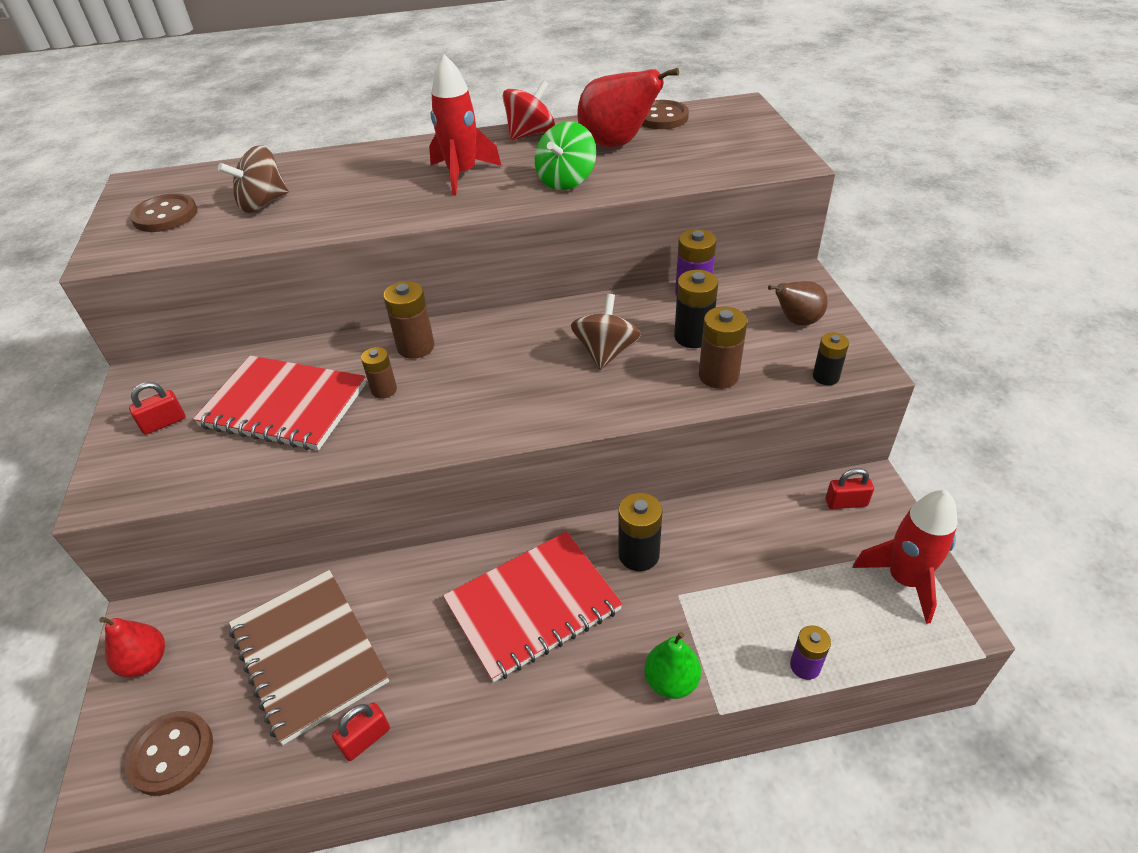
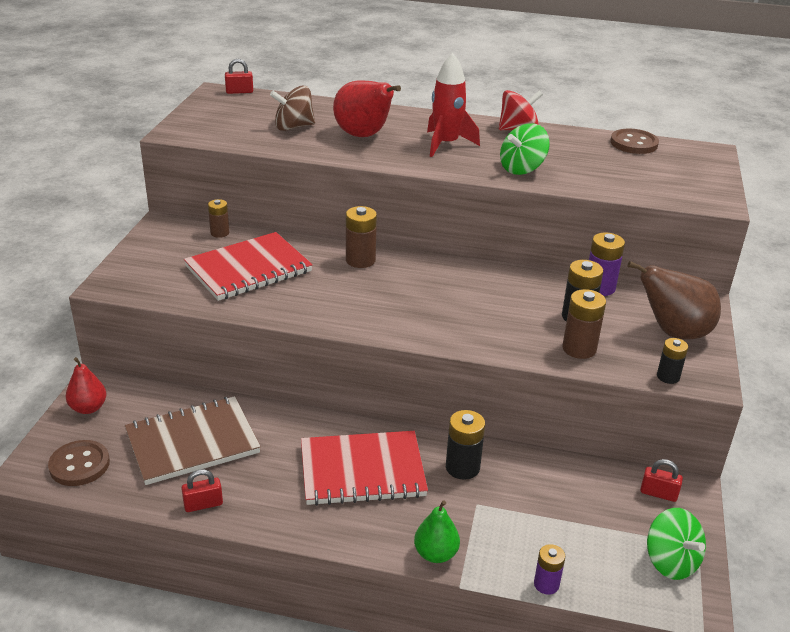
camera: 20 degrees right, 10 degrees down
red padlock [129,382,185,435] -> red padlock moved to [225,59,253,94]
brown button [130,193,198,232] -> none
red notebook [193,356,366,450] -> red notebook turned 75 degrees counterclockwise [184,232,313,301]
brown notebook [229,570,389,745] -> brown notebook turned 75 degrees clockwise [125,396,261,485]
brown battery [361,347,397,399] -> brown battery moved to [208,199,229,238]
brown spinning top [571,294,641,370] -> none
red pear [577,68,679,147] -> red pear moved to [333,80,401,137]
brown pear [768,281,828,326] -> brown pear [628,261,721,340], size x1.65
red rocket [853,490,957,624] -> green spinning top [647,508,706,580]

